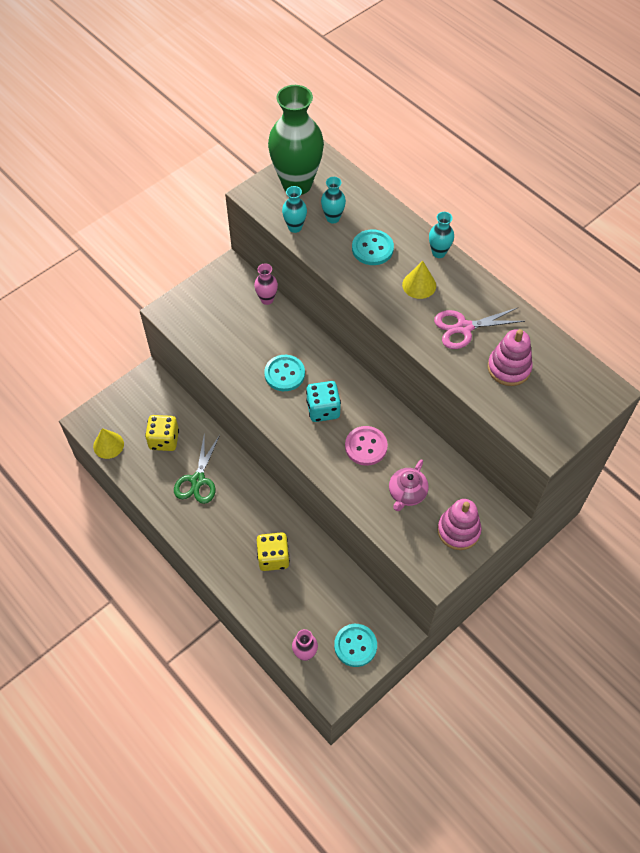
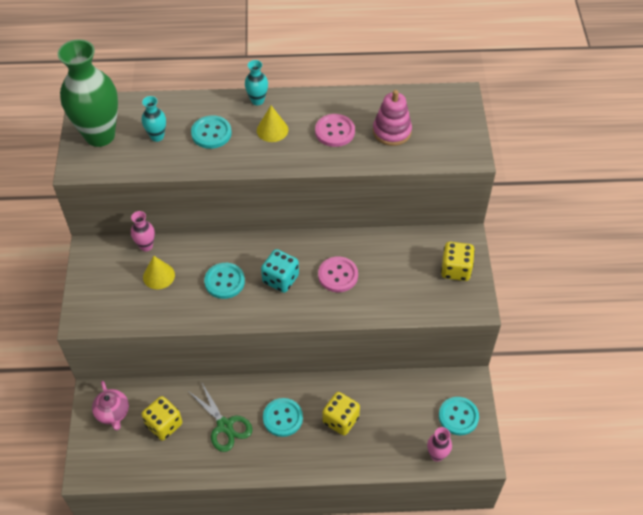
camera: 50 degrees left, 5 degrees down
yellow cone [93,428,124,459] -> yellow cone moved to [143,256,175,289]
turquoise vase [282,186,307,233] -> none
pink teapot [389,459,429,511] -> pink teapot moved to [92,381,129,430]
pink scissors [434,308,525,349] -> pink button [315,114,355,147]
pink stacking toy [437,499,482,550] -> yellow dice [441,242,475,281]
none -> turquoise button [263,398,303,437]

